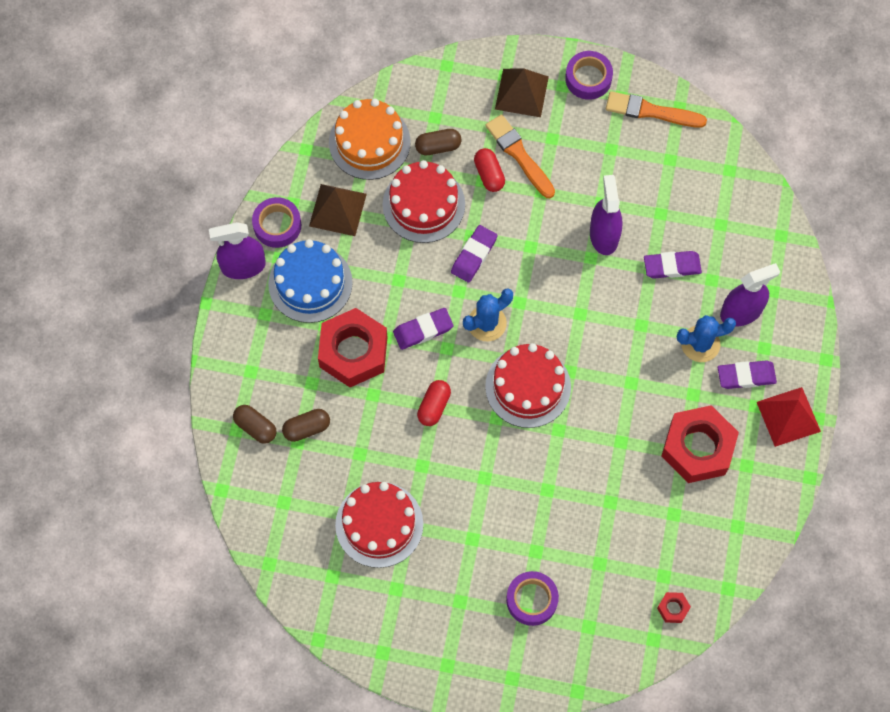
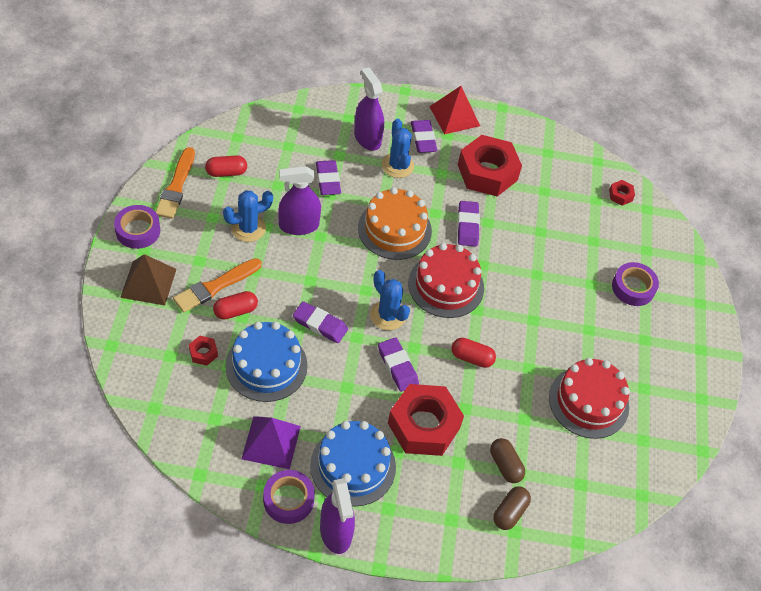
camera: 100 degrees left, 15 degrees down
brown pyramid [309,184,367,236] -> purple pyramid [242,416,301,469]
orange cake [329,98,411,180] -> orange cake moved to [358,187,432,260]
red cake [383,160,465,243] -> blue cake [225,322,308,402]
brown capsule [415,129,461,155] -> red nut [189,336,218,366]
none -> red capsule [205,155,247,177]
none -> blue cactus [223,190,273,242]
none -> purple eraser [457,201,480,247]

